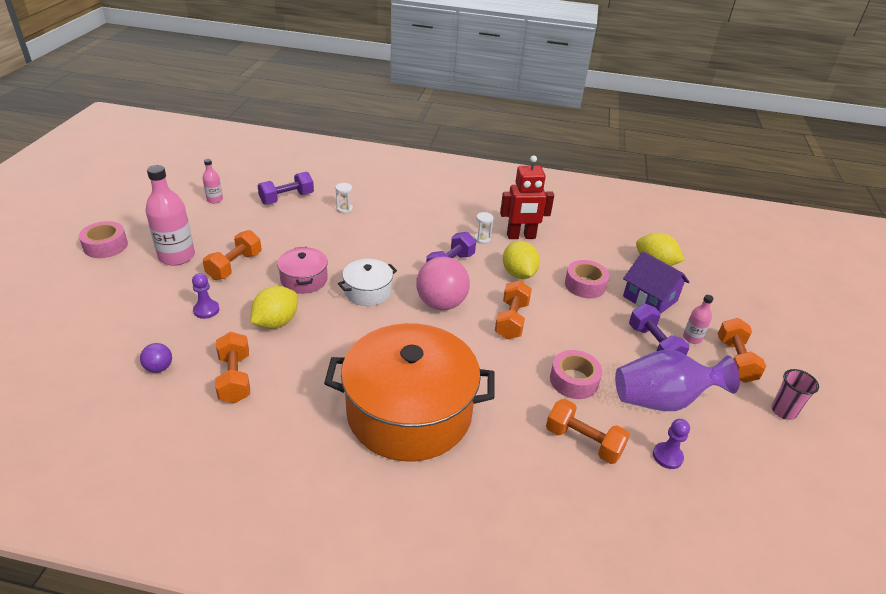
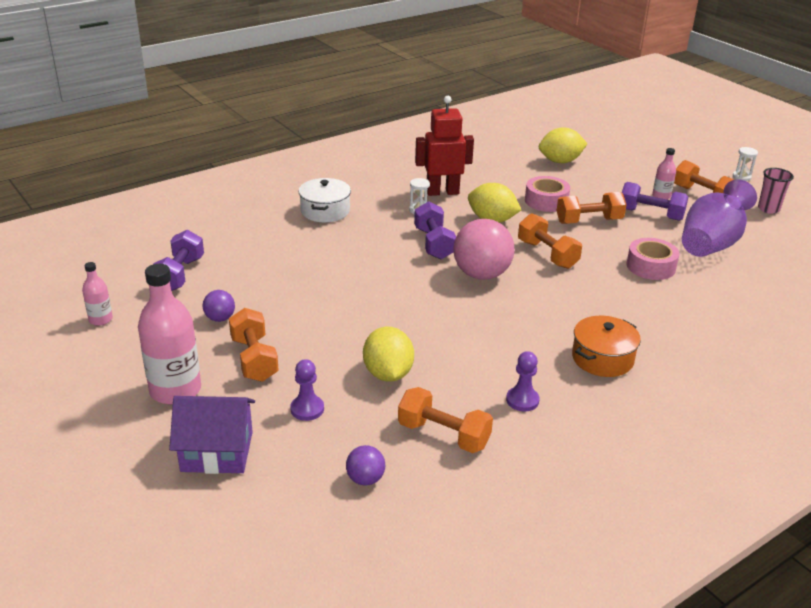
camera: 45 degrees left, 5 degrees down
pink tape [79,221,128,258] -> none
pink pot [277,247,328,294] -> none
orange pot [324,323,495,461] -> orange pot [572,316,641,377], size x0.46
white hourglass [335,183,353,213] -> white hourglass moved to [733,147,758,181]
white pot [338,259,397,306] -> white pot moved to [299,178,351,222]
red robot [500,155,554,239] -> red robot turned 135 degrees counterclockwise [415,96,474,196]
orange dumbbell [546,399,630,464] -> orange dumbbell moved to [556,192,626,224]
purple house [623,251,689,313] -> purple house moved to [169,396,255,474]
purple pawn [653,419,690,469] -> purple pawn moved to [506,351,540,412]
none -> purple ball [203,290,235,322]

